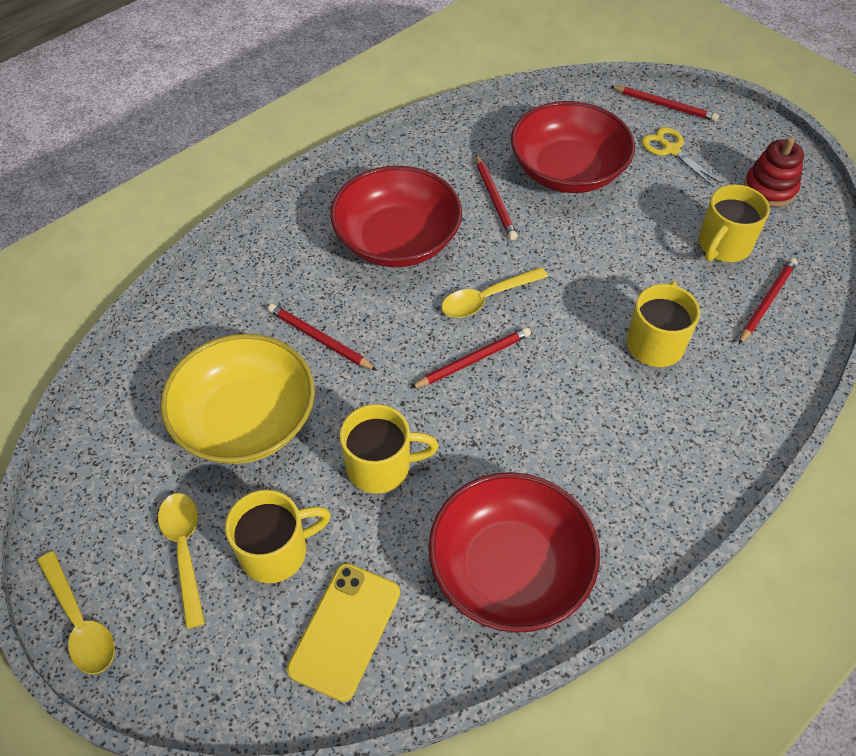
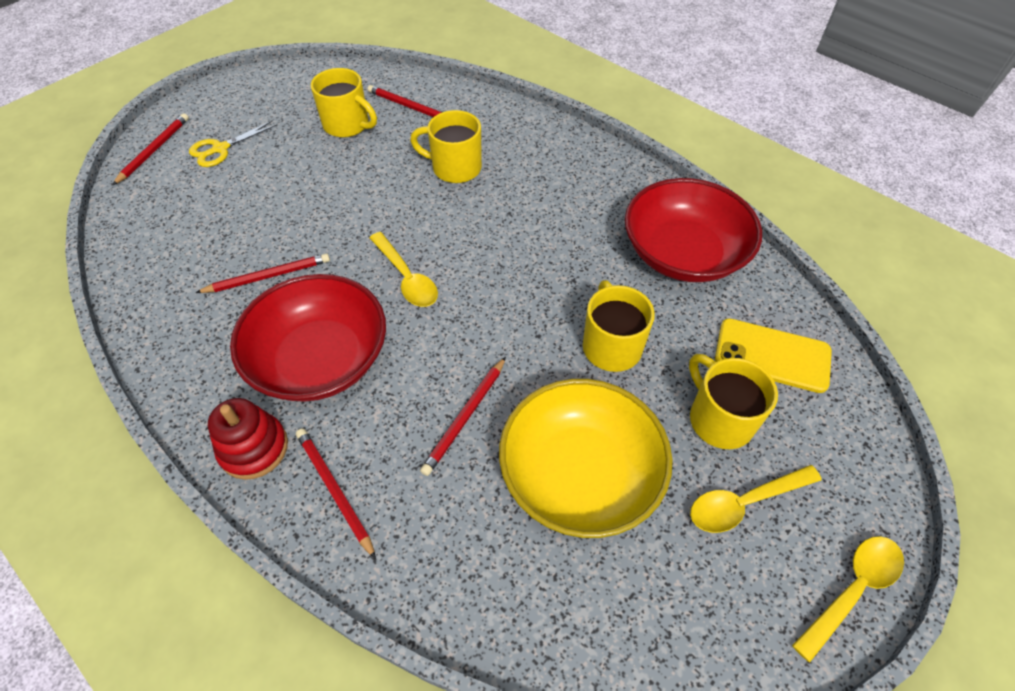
camera: 95 degrees left, 0 degrees up
red pencil [410,327,531,389] -> red pencil moved to [296,428,376,559]
red bowl [511,101,635,193] -> none
red stacking toy [744,137,804,207] -> red stacking toy moved to [208,398,288,480]

